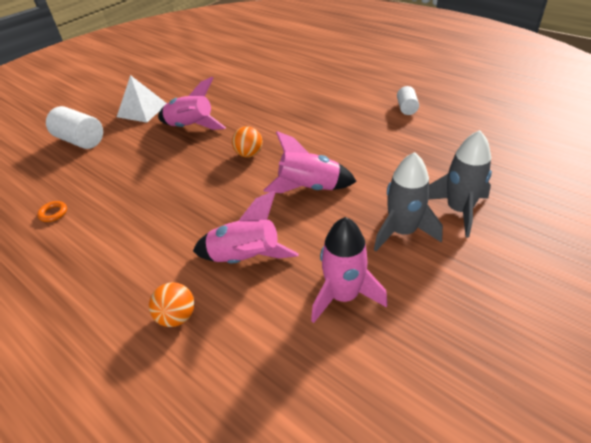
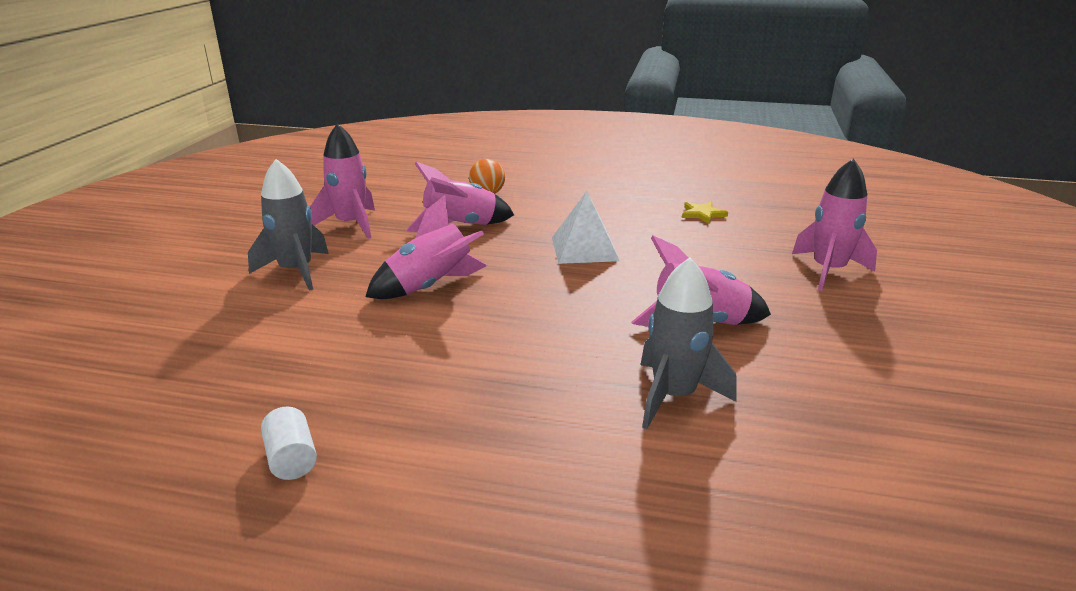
camera: 150 degrees right, 15 degrees down
orange ring [37,201,67,222] -> yellow star [682,201,728,224]
white cylinder [46,106,103,149] -> pink rocket [792,158,877,291]
white pyramid [117,75,167,123] -> white pyramid moved to [552,191,620,264]
orange ball [232,126,263,158] -> none
grey rocket [429,130,492,237] -> grey rocket moved to [641,257,737,429]

